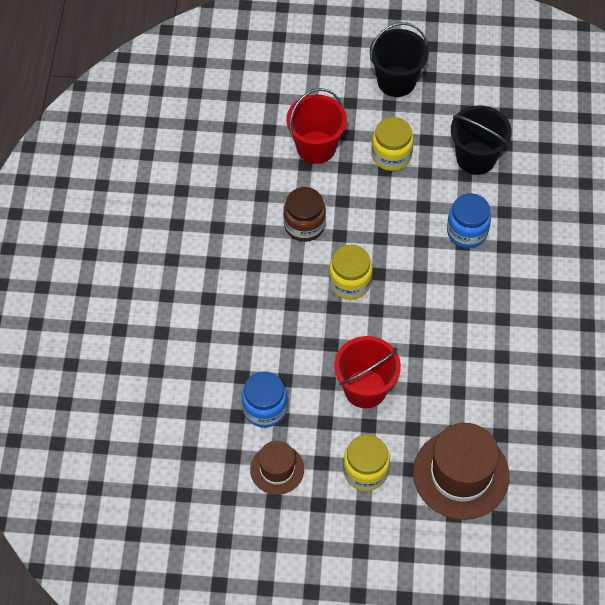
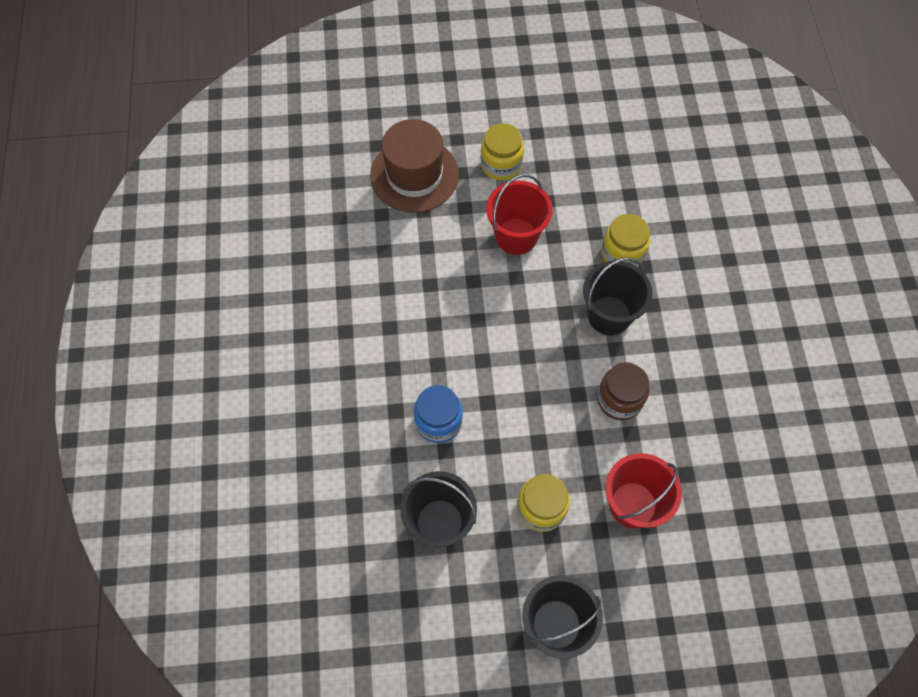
camera: 170 degrees right, 5 degrees up
blue jar [242,371,287,428] -> none
brown hat [250,441,304,495] -> none
yellow jar [329,245,372,300] -> yellow jar moved to [601,214,650,267]
none -> black bucket [583,257,653,336]

